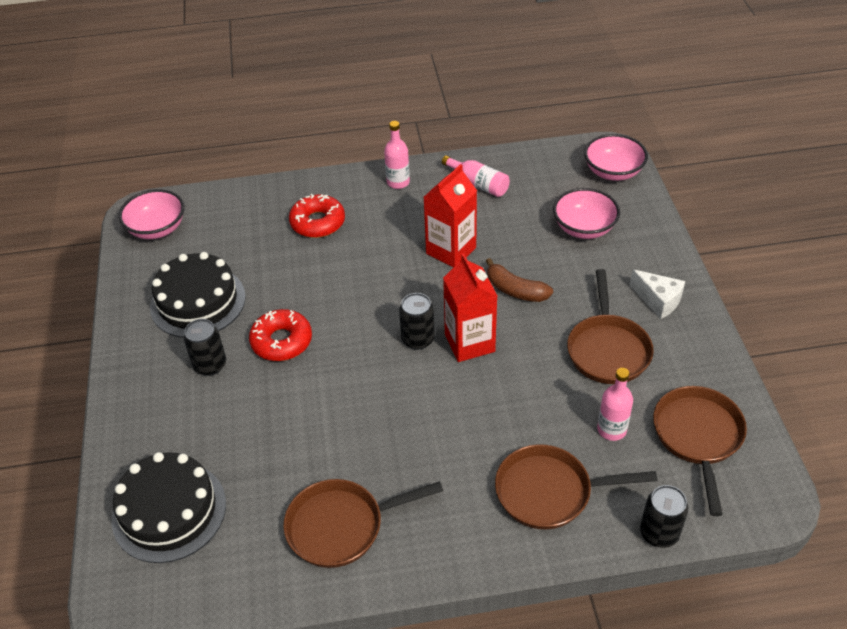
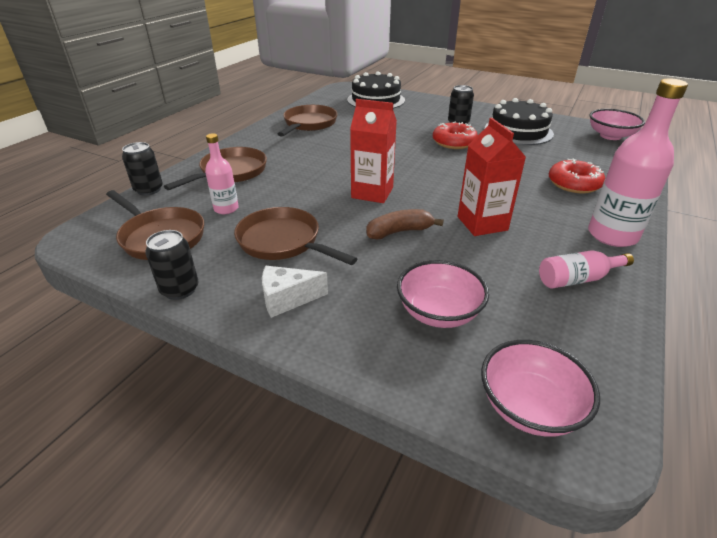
camera: 125 degrees right, 10 degrees down
pink bottle [384,121,410,189] -> pink bottle [588,78,688,247], size x1.79
black can [399,293,435,350] -> black can moved to [145,230,199,300]

